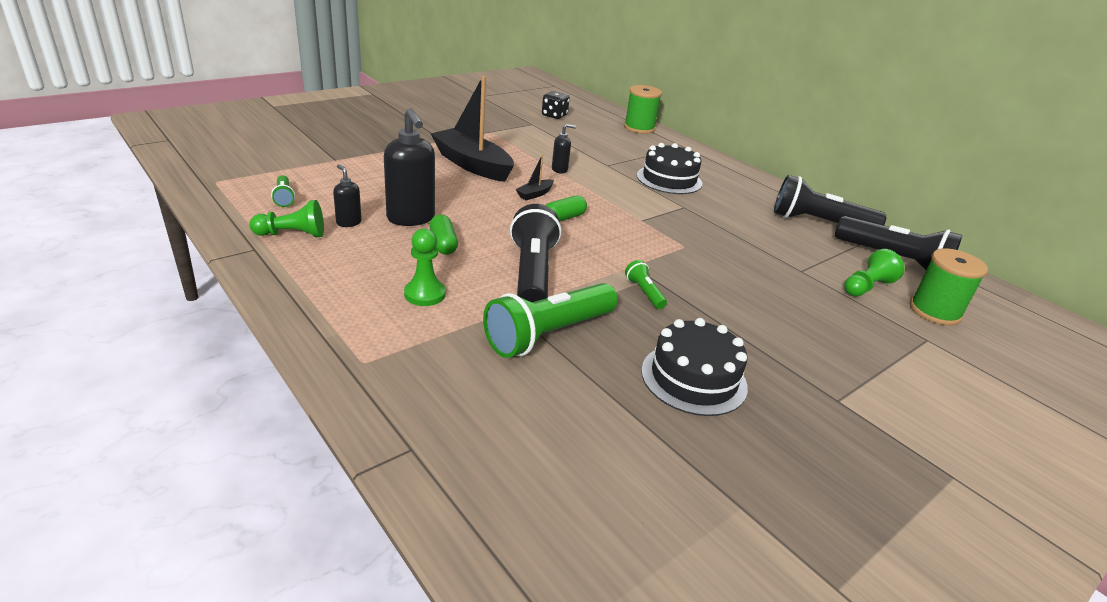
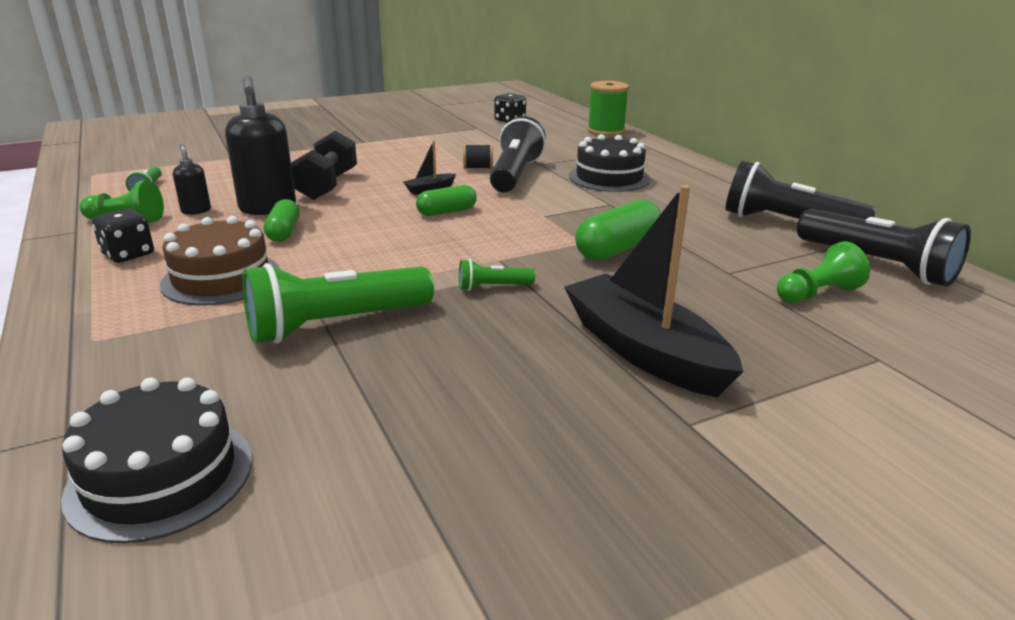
camera: 15 degrees right, 5 degrees down
green pawn [404,228,446,306] -> brown cake [160,216,280,306]
black boat [431,76,514,182] -> black boat moved to [564,185,744,397]
black flashlight [510,204,562,302] -> black flashlight moved to [490,116,546,192]
black soap dispenser [552,124,576,174] -> black spool [463,144,493,169]
green flashlight [625,260,667,309] -> green flashlight turned 90 degrees counterclockwise [459,259,535,291]
black cake [641,318,748,416] -> black cake moved to [61,378,252,544]
green spool [910,248,988,326] -> none
none -> black dice [92,208,154,263]
none -> black dumbbell [291,131,357,200]
none -> green capsule [575,200,661,261]

